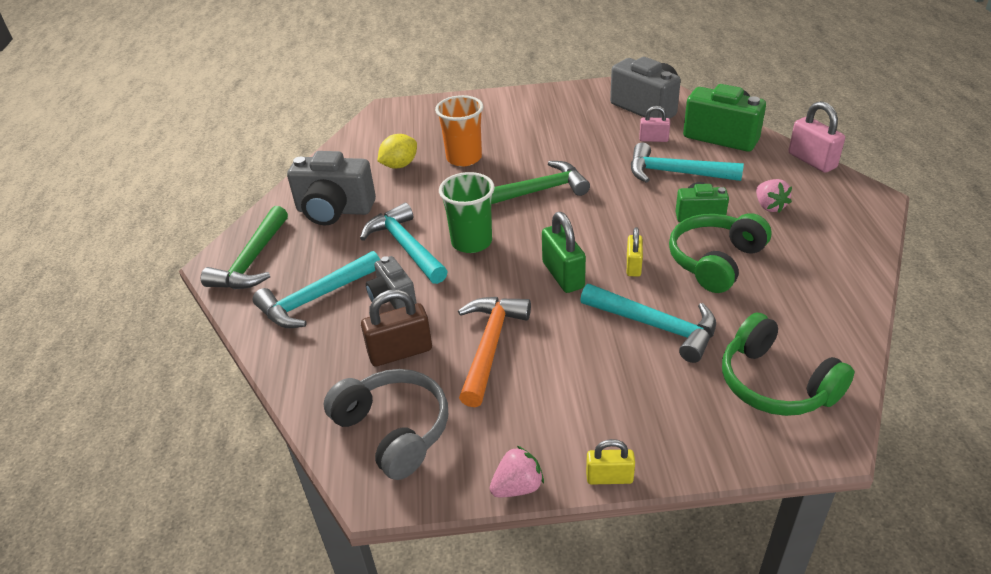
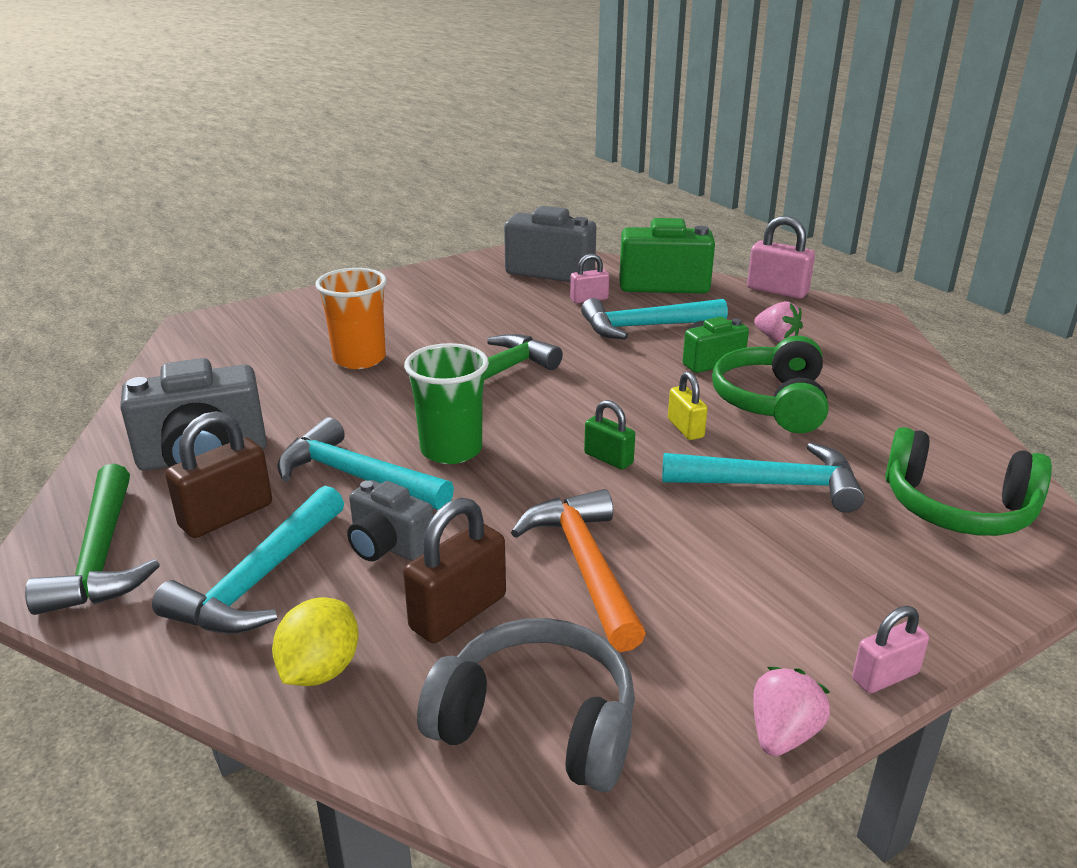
camera: 30 degrees left, 10 degrees down
yellow lemon [377,134,417,168] -> yellow lemon moved to [272,597,359,686]
green padlock [542,212,586,293] -> green padlock [584,400,635,470], size x0.61
yellow padlock [586,439,635,485] -> pink padlock [852,606,929,693]
none -> brown padlock [165,411,272,538]

